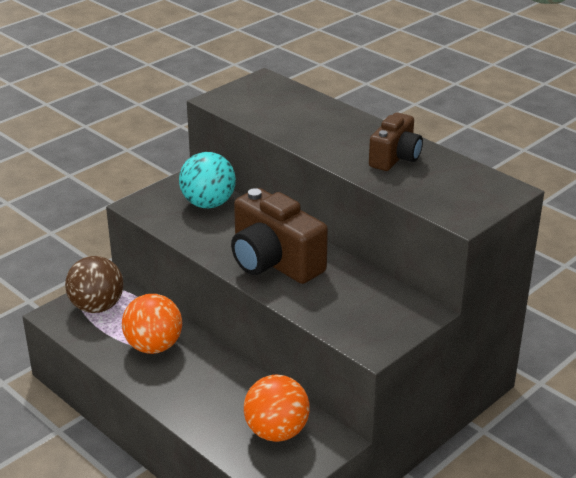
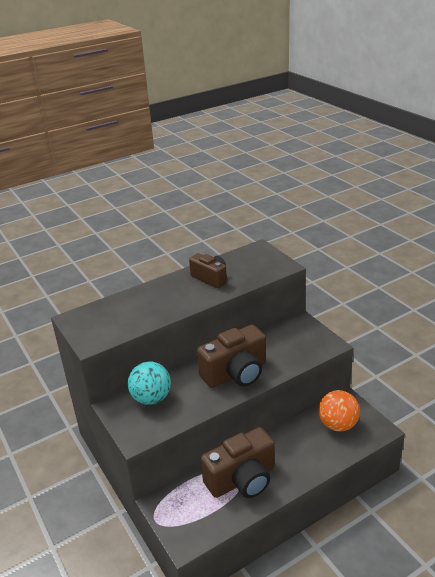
camera: 75 degrees left, 0 degrees up
brown ball [65,256,123,313] -> none
orange ball [122,294,182,354] -> brown camera [201,427,274,498]

